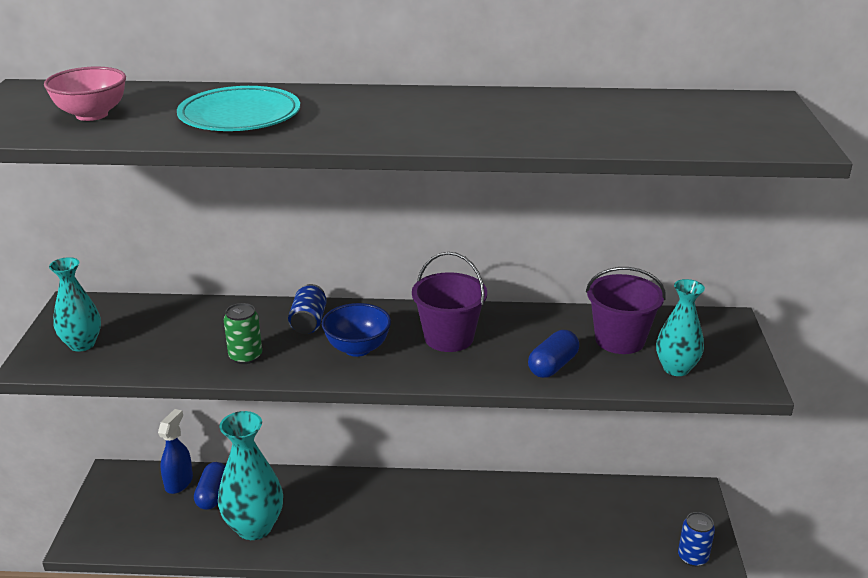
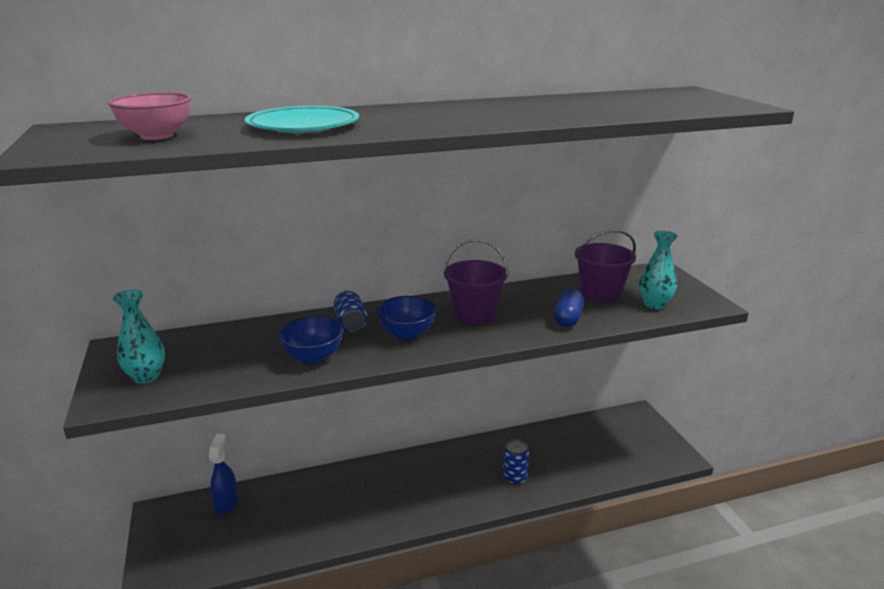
camera: 20 degrees left, 5 degrees down
blue capsule [194,462,225,510] -> none
turquoise vase [218,411,283,540] -> none
green can [224,303,262,364] -> blue bowl [278,316,344,364]
blue can [678,512,715,567] -> blue can moved to [503,439,529,485]

